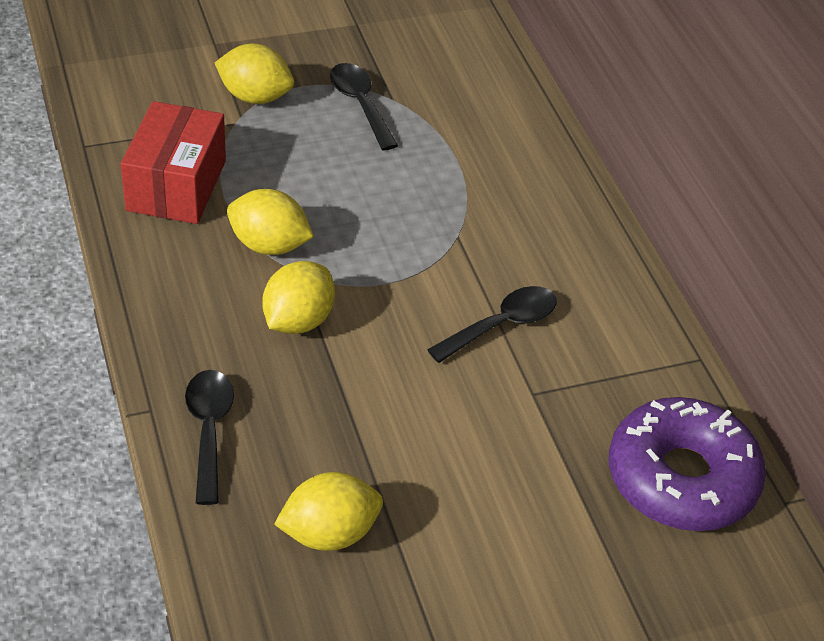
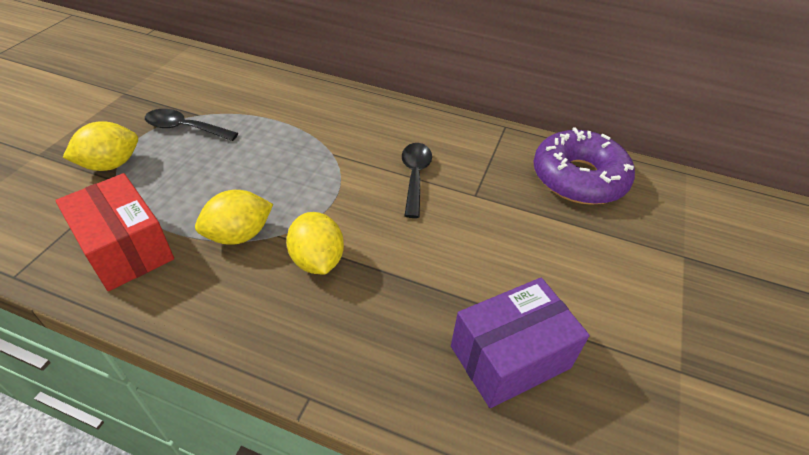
camera: 50 degrees left, 0 degrees up
black spoon [185,370,234,505] -> none
yellow lemon [274,472,383,551] -> purple box [451,278,590,408]

